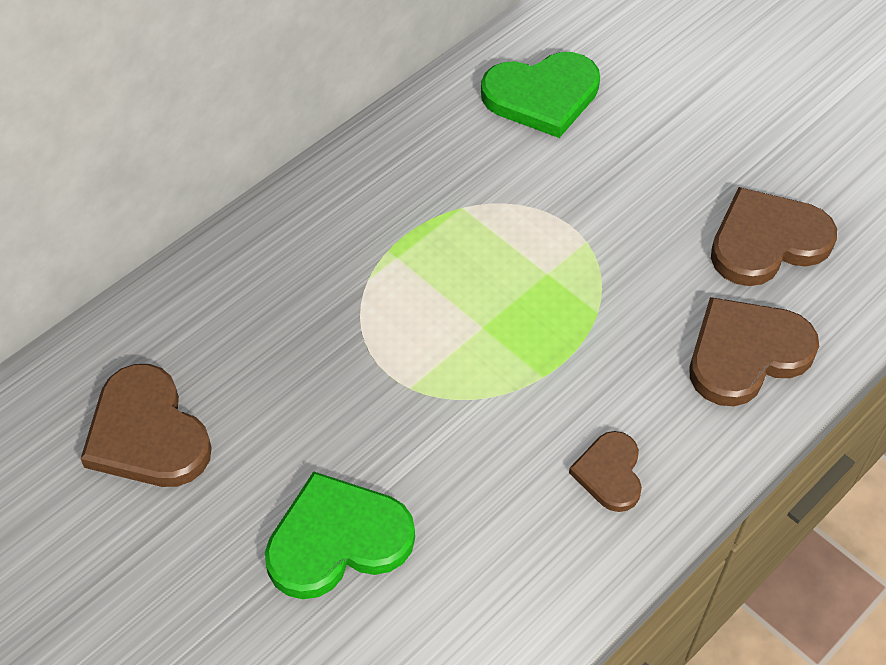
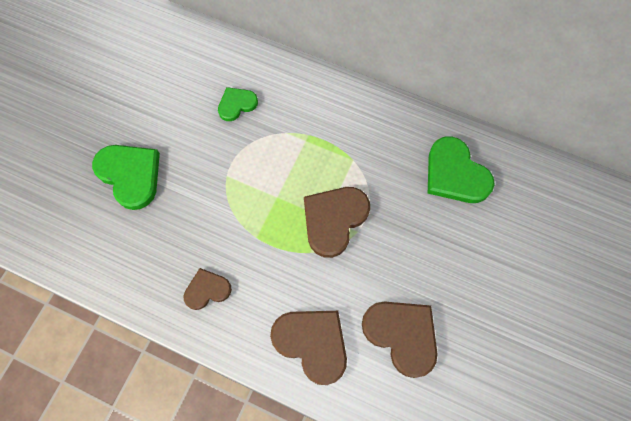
camera: 70 degrees right, 15 degrees up
brown heart [81,364,212,487] -> brown heart moved to [304,187,370,258]
none -> green heart [218,87,258,121]

